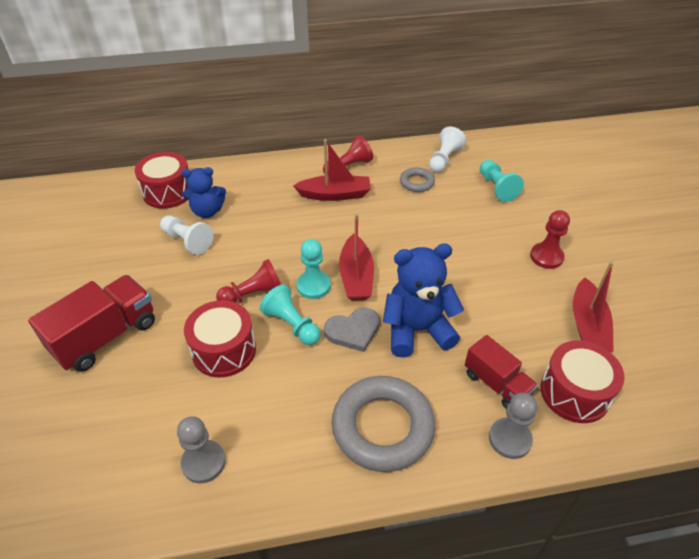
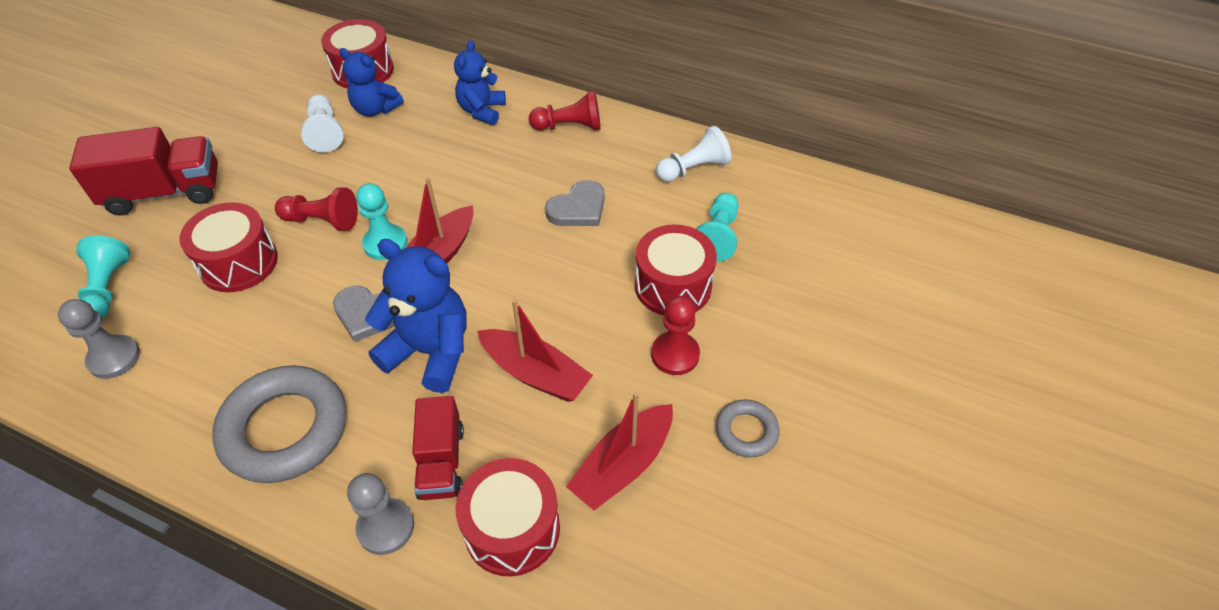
camera: 35 degrees right, 5 degrees up
turquoise pawn [260,284,321,345] -> turquoise pawn moved to [76,236,130,319]
red boat [293,139,371,201] -> red boat moved to [477,299,593,402]
grey ring [400,167,435,192] -> grey ring moved to [716,399,780,458]
none -> blue teddy bear [454,40,506,125]
none -> grey heart [545,180,604,226]
none -> red drum [635,225,717,315]

